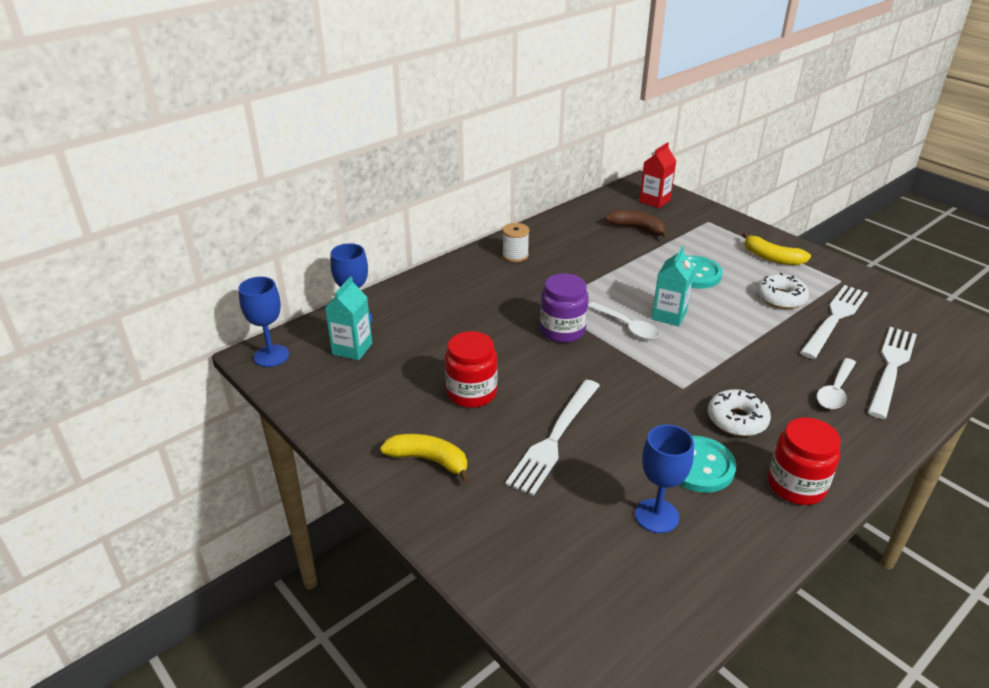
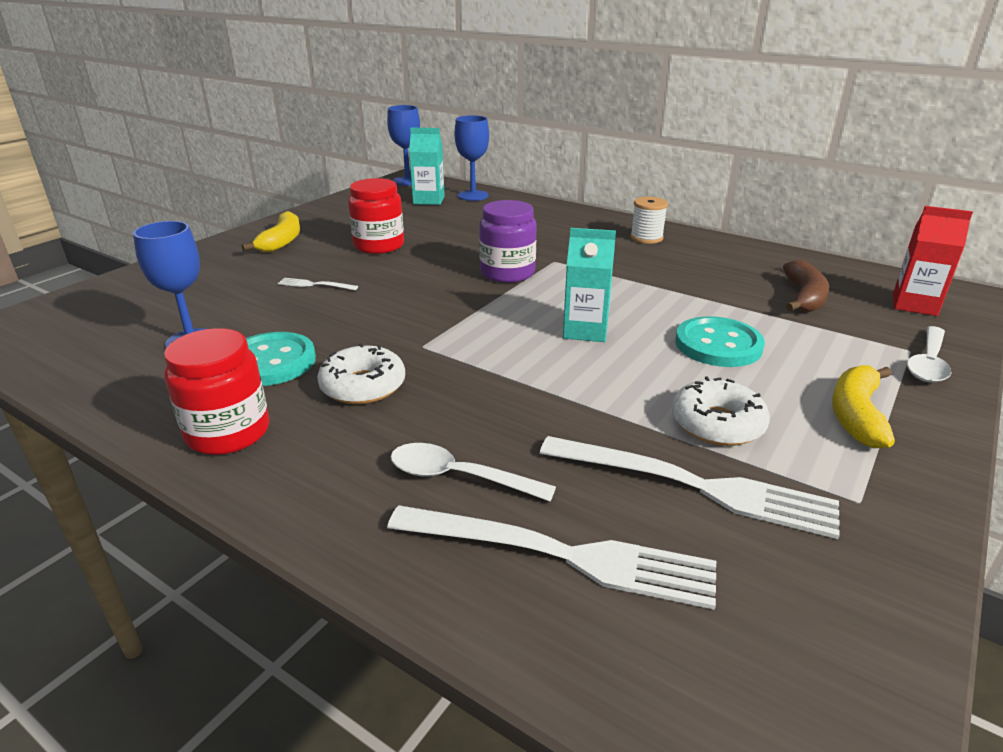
camera: 75 degrees right, 5 degrees down
white fork [505,380,600,496] -> white fork [278,278,358,290], size x0.45
white spoon [588,302,659,340] -> white spoon moved to [907,326,951,383]

